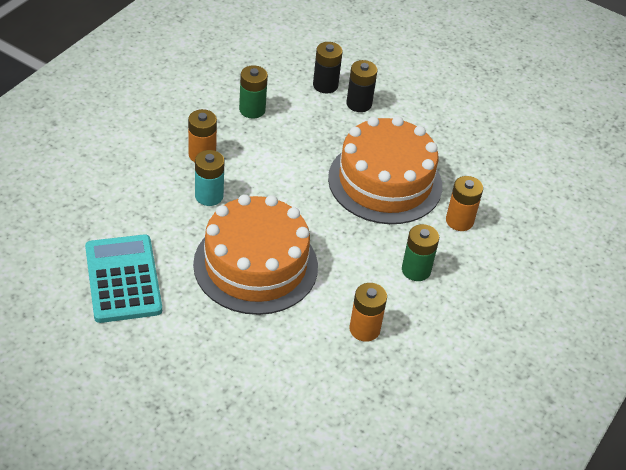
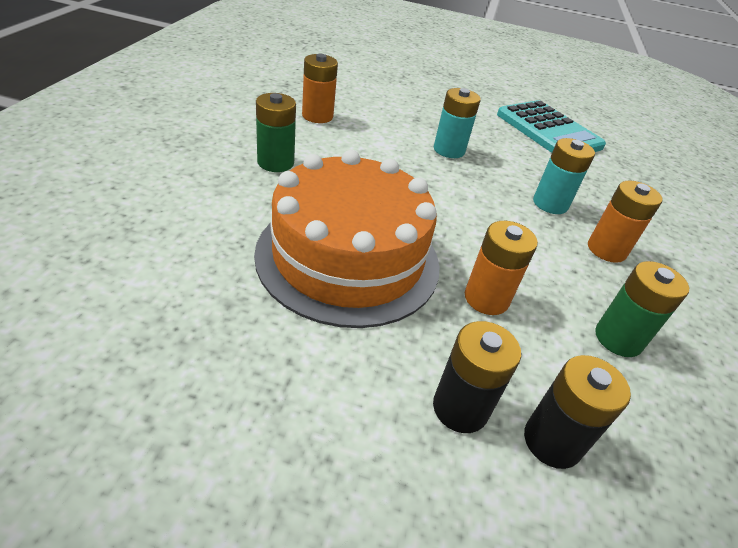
camera: 160 degrees right, 5 degrees down
orange cake [193,194,318,315] -> turquoise battery [434,88,481,158]
orange battery [446,176,483,231] -> orange battery moved to [465,221,538,315]

